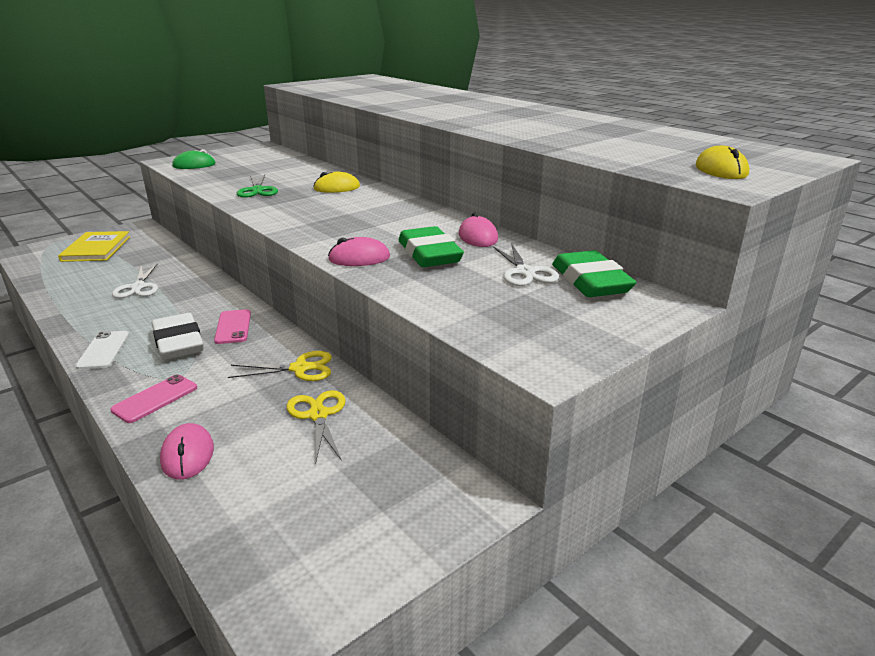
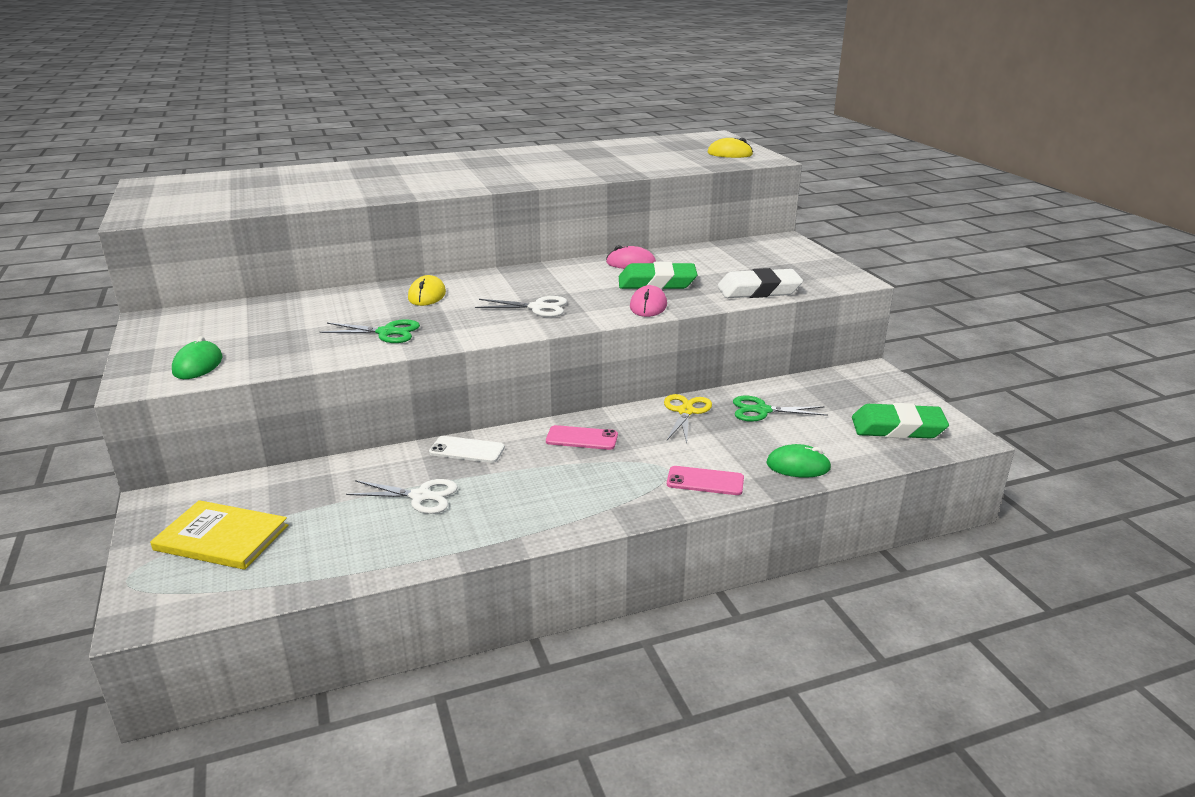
camera: 70 degrees left, 0 degrees up
white phone [75,331,129,370] -> white phone moved to [429,436,505,463]
pink phone [110,374,197,423] -> pink phone turned 45 degrees counterclockwise [667,466,744,495]
white eraser [152,313,204,360] -> white eraser moved to [718,268,803,298]
pink mouse [160,423,214,480] -> green mouse [766,444,831,478]
yellow scissors [287,390,345,464] -> green scissors [733,396,828,422]
white scissors [493,243,559,286] -> white scissors moved to [475,296,567,317]
green eraser [552,250,637,297] -> green eraser moved to [852,403,949,439]

